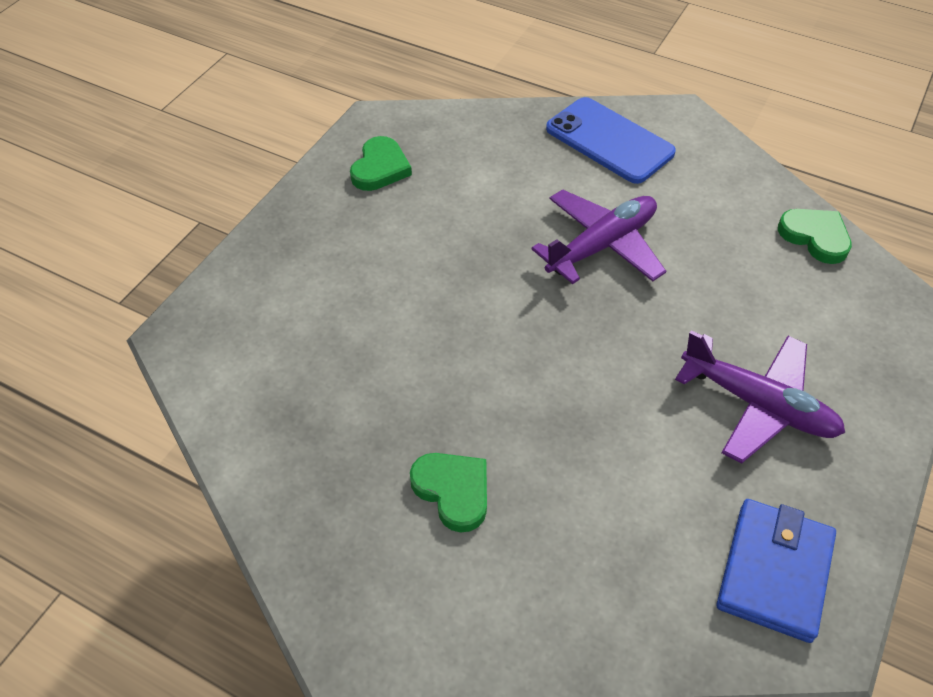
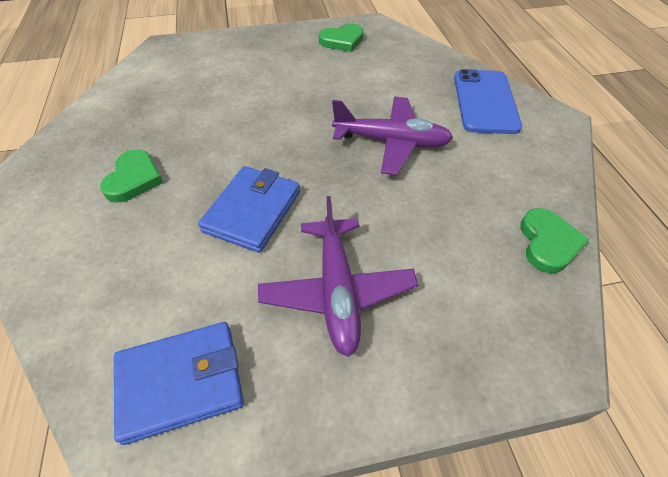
camera: 50 degrees right, 0 degrees up
none -> blue wallet [198,166,300,253]

